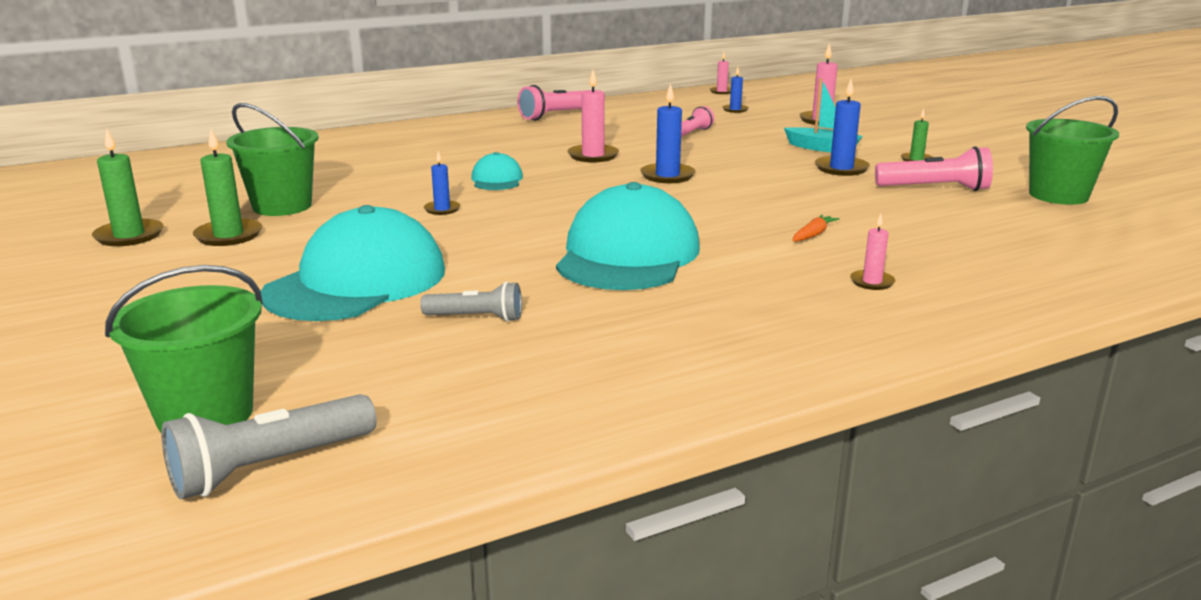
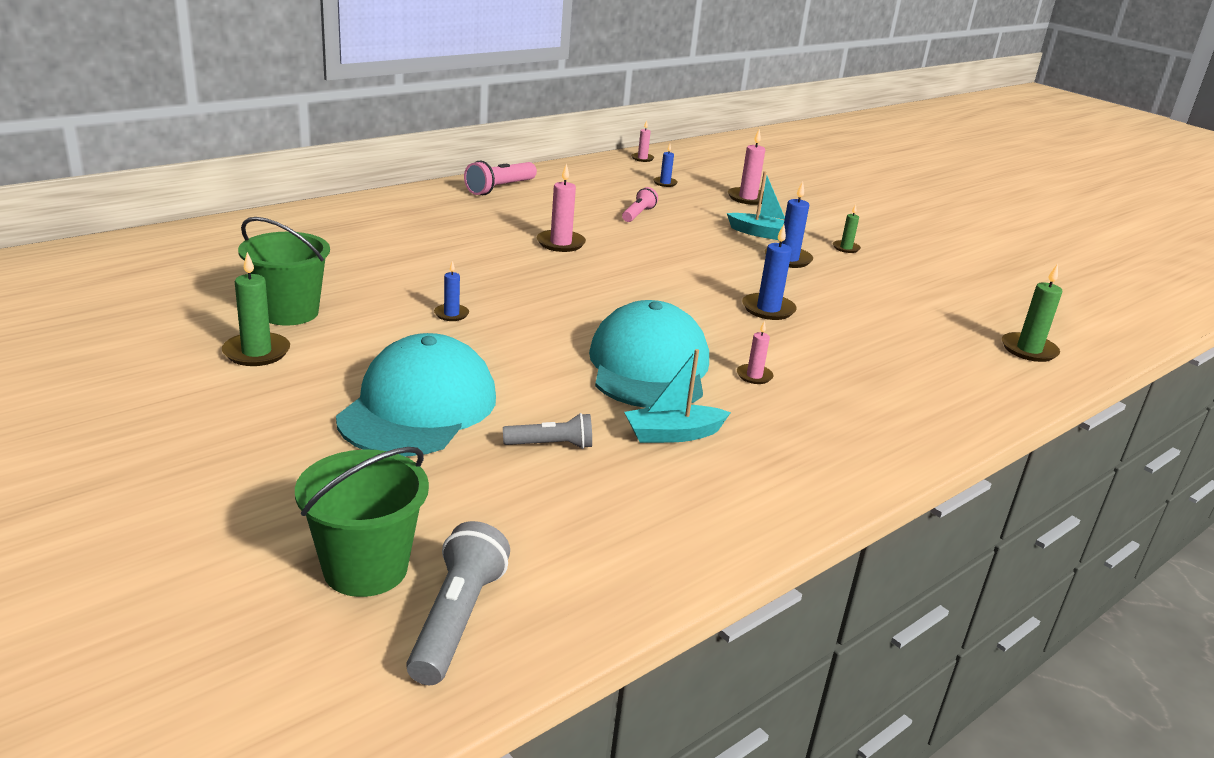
camera: 15 degrees left, 5 degrees up
green candle [92,128,163,246] -> green candle moved to [1002,264,1063,362]
grey flashlight [161,394,377,500] -> grey flashlight turned 150 degrees clockwise [406,521,510,685]
turquoise cap [471,152,523,190] -> none
blue candle [640,83,696,183] -> blue candle moved to [742,225,797,320]
orange carrot [792,214,840,242] -> none
pink candle [850,213,896,290] -> pink candle moved to [737,321,774,384]
pink flashlight [875,146,993,191] -> none
green bucket [1026,96,1119,205] -> none
none -> turquoise boat [624,349,731,443]

